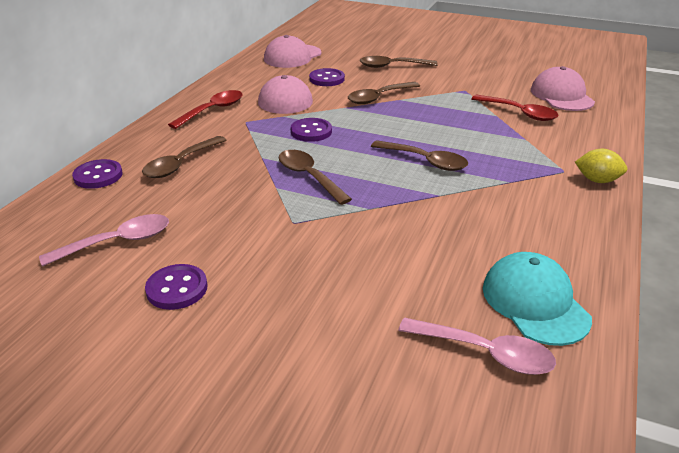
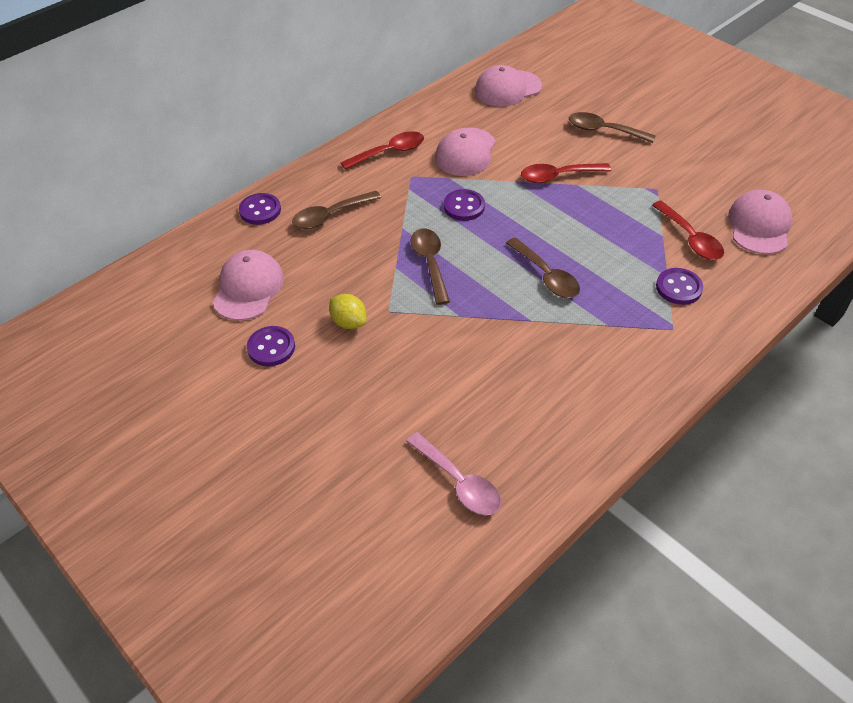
camera: 25 degrees right, 15 degrees up
pink spoon [39,214,169,267] -> pink cap [213,250,284,321]
purple button [309,68,345,86] -> purple button moved to [656,268,703,305]
brown spoon [348,82,420,104] -> red spoon [521,163,611,183]
turquoise cap [483,252,592,346] -> none
yellow lemon [575,149,628,183] -> yellow lemon moved to [329,294,367,329]

